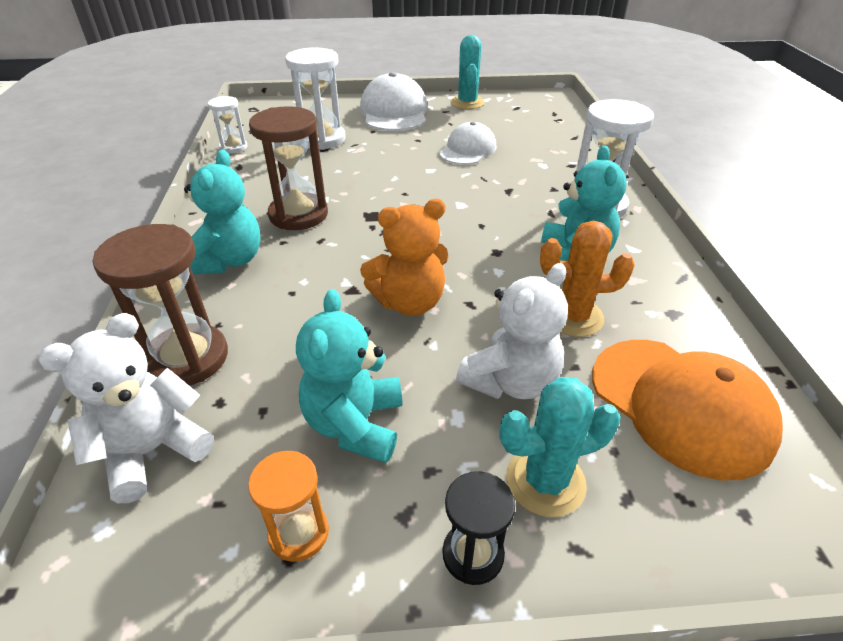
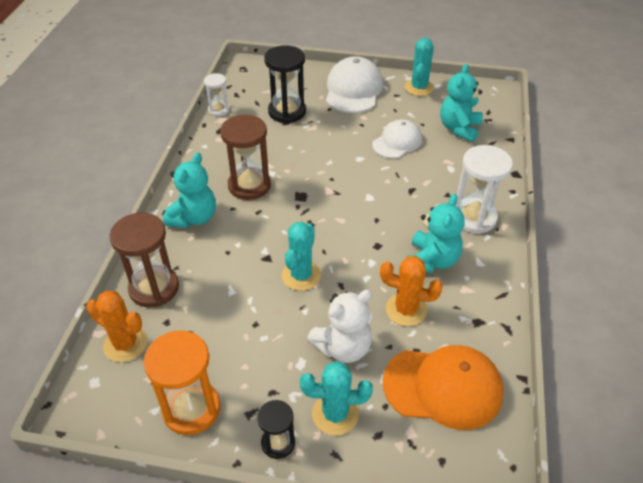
camera: 15 degrees right, 5 degrees up
white teddy bear [38,313,214,503] -> orange cactus [87,291,147,362]
orange hourglass [248,451,329,562] -> orange hourglass [144,330,220,435], size x1.76
white hourglass [285,47,346,150] -> black hourglass [264,45,306,123]
turquoise teddy bear [296,289,402,463] -> turquoise teddy bear moved to [440,64,483,142]
orange teddy bear [360,199,449,316] -> turquoise cactus [282,222,321,291]
orange cap [592,340,783,480] -> orange cap turned 60 degrees counterclockwise [382,345,504,430]

